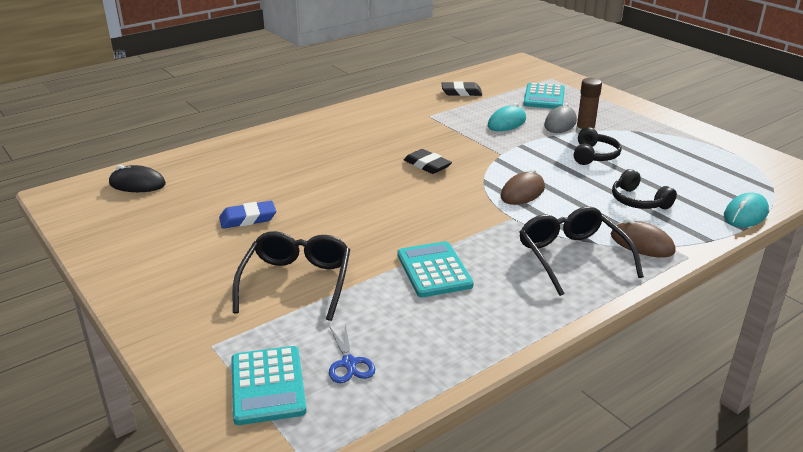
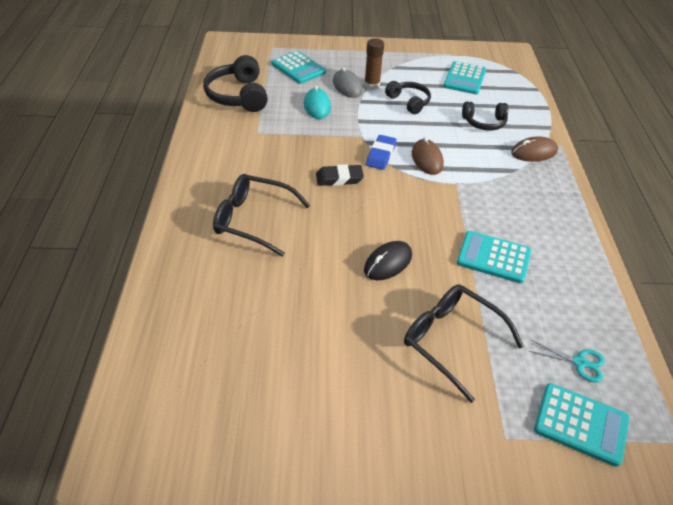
camera: 55 degrees left, 15 degrees up
black mouse [109,165,166,192] -> black mouse moved to [364,241,412,280]
blue eraser [219,201,276,229] -> blue eraser moved to [366,135,397,170]
blue scissors [329,324,375,383] -> turquoise scissors [529,340,605,382]
black eraser [442,81,482,96] -> black headphones [203,55,268,112]
black glasses [520,206,644,296] -> black glasses moved to [213,174,310,257]
turquoise mouse [724,192,769,227] -> none
none -> turquoise calculator [443,61,486,94]

